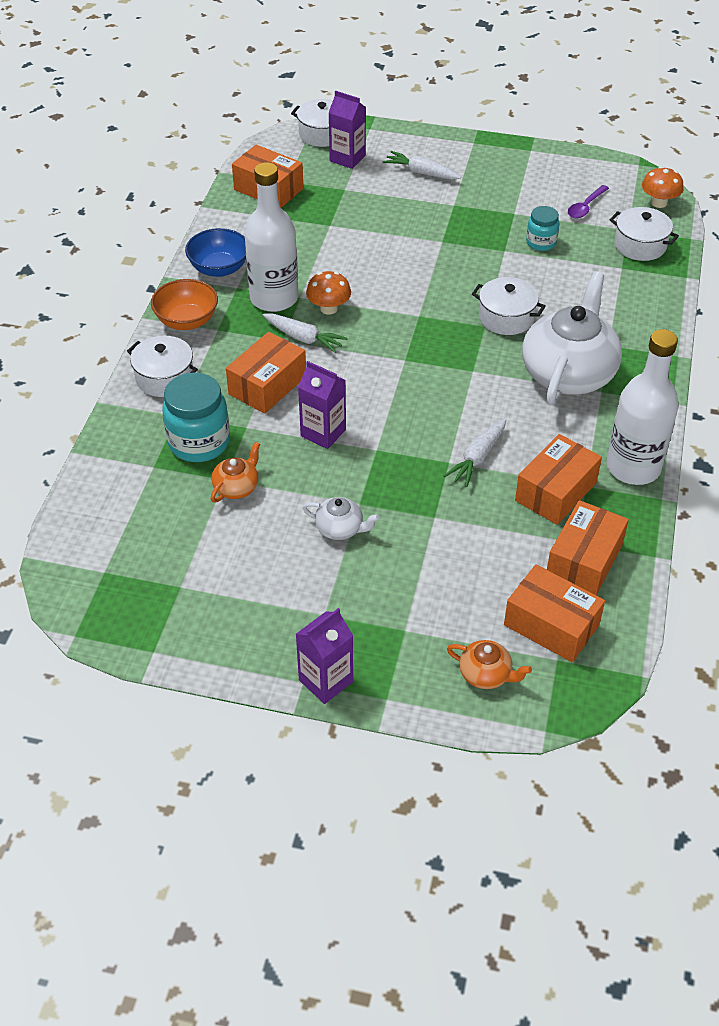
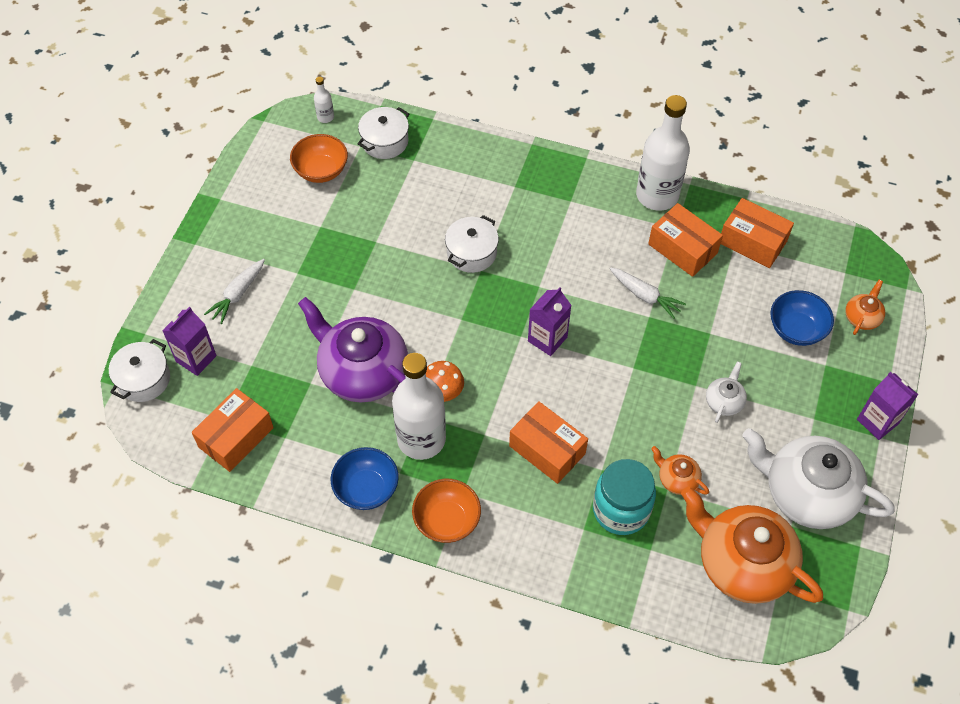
camera: 85 degrees left, 10 degrees up
white pot [127,336,198,397] -> none
white carrot [263,313,348,353] -> none
purple carton [298,361,346,449] -> purple carton moved to [528,287,572,356]
orange box [504,564,605,662] -> none
white teapot [522,272,622,405] -> white teapot moved to [743,428,895,529]
turquoise jar [526,206,559,251] -> none
purple spoon [568,185,609,218] -> orange bowl [290,134,348,183]
orange mushroom [642,166,684,208] -> white bottle [314,77,334,123]
none -> purple teapot [298,297,408,402]
none -> orange teapot [681,486,823,604]
none -> blue bowl [770,290,834,346]

